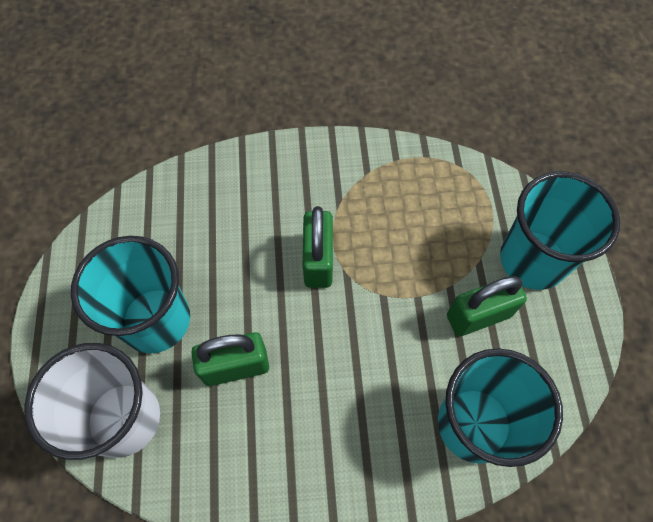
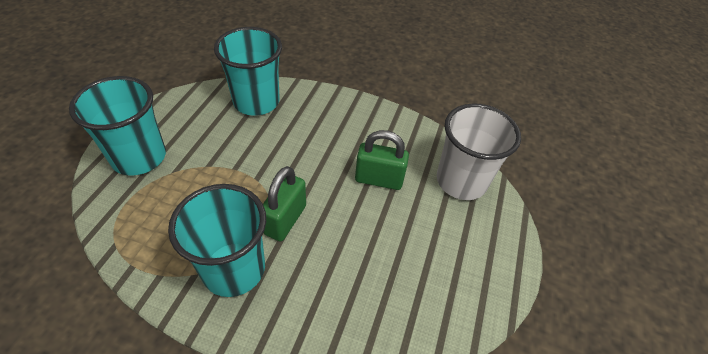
camera: 160 degrees left, 15 degrees down
turquoise cup [71,236,190,353] -> turquoise cup moved to [168,184,266,297]
green padlock [447,276,527,336] -> none

